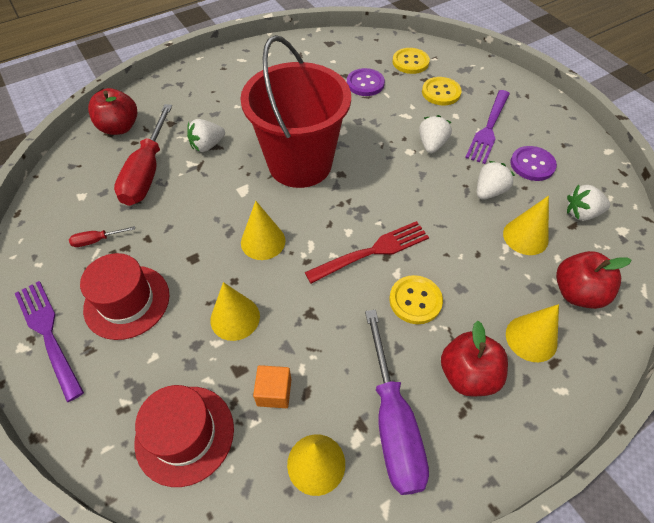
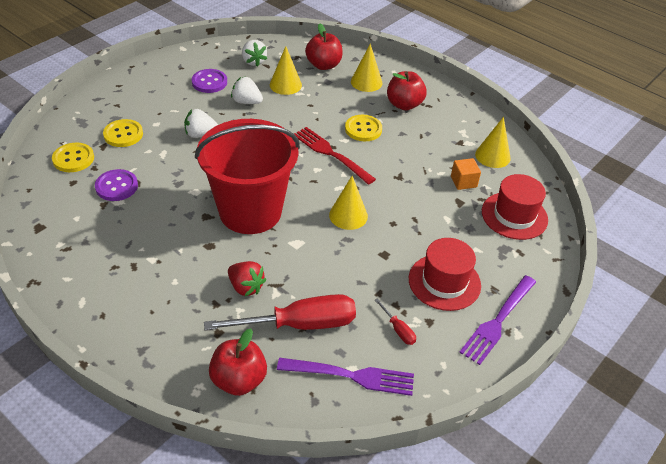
camera: 110 degrees left, 10 degrees down
white strawberry [187,119,225,152] -> red strawberry [228,261,266,296]
yellow cone [210,282,260,341] -> none
purple screwdriver [365,310,429,495] -> none
purple fork [465,90,510,164] -> purple fork moved to [277,358,414,396]

